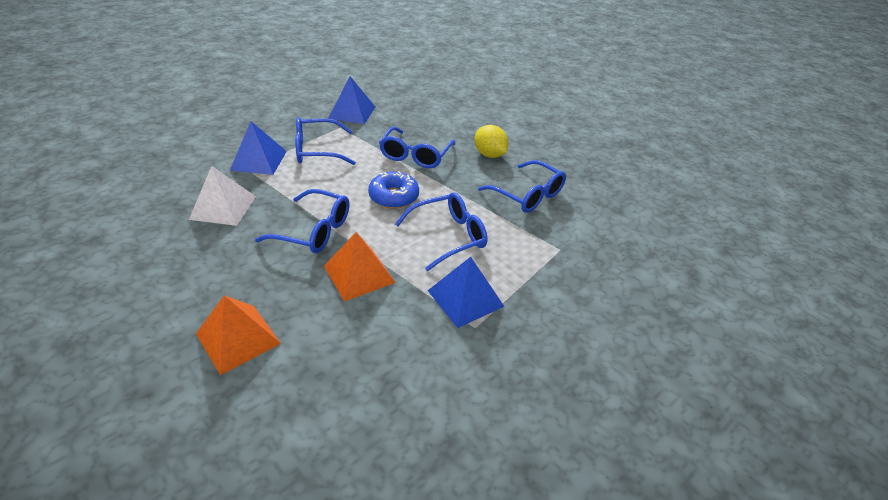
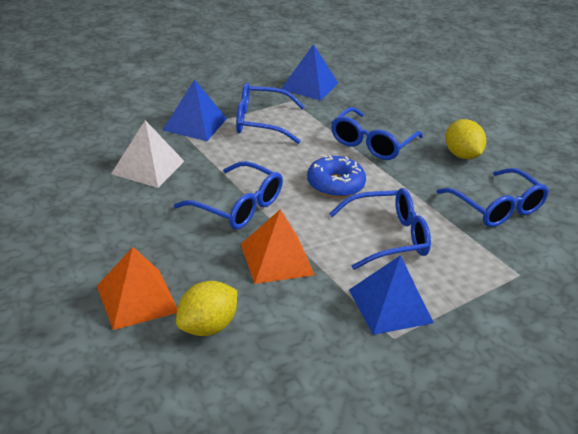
camera: 15 degrees right, 5 degrees down
none -> yellow lemon [176,281,237,336]

